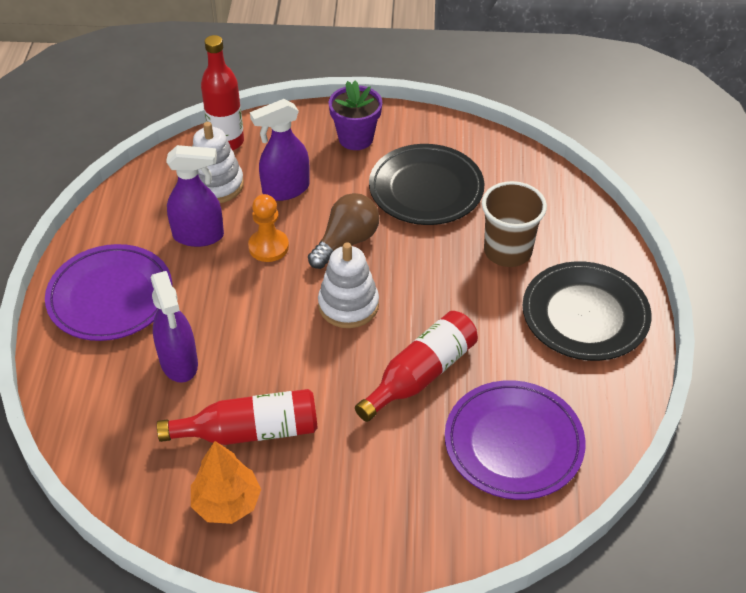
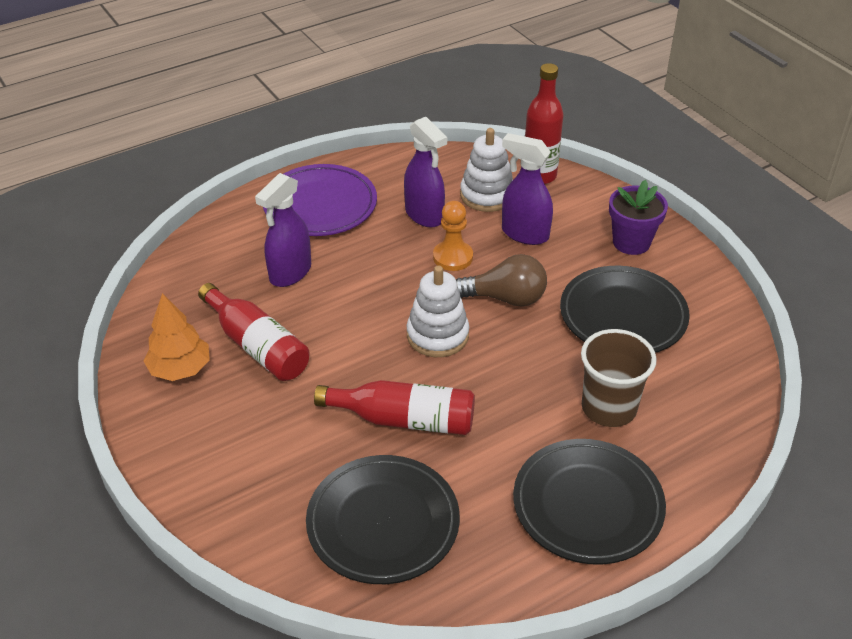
camera: 55 degrees right, 5 degrees down
purple plate [445,380,586,500] -> black plate [306,455,460,584]

